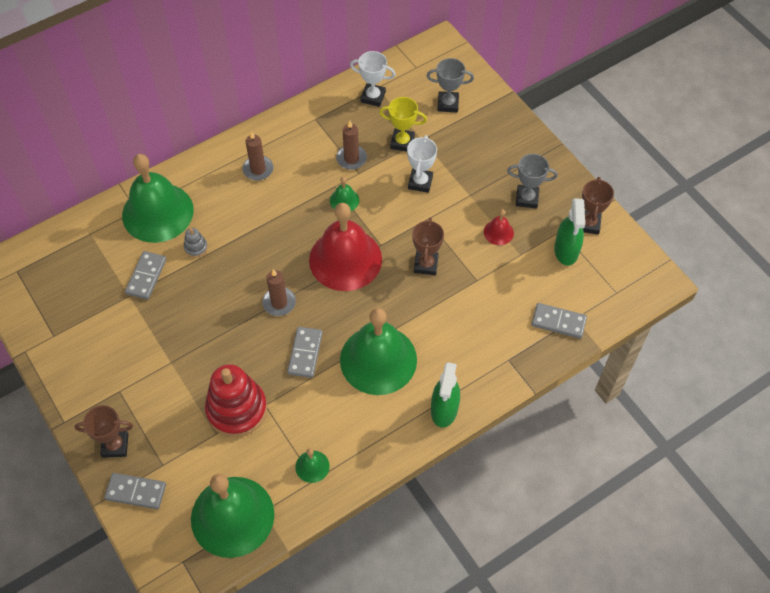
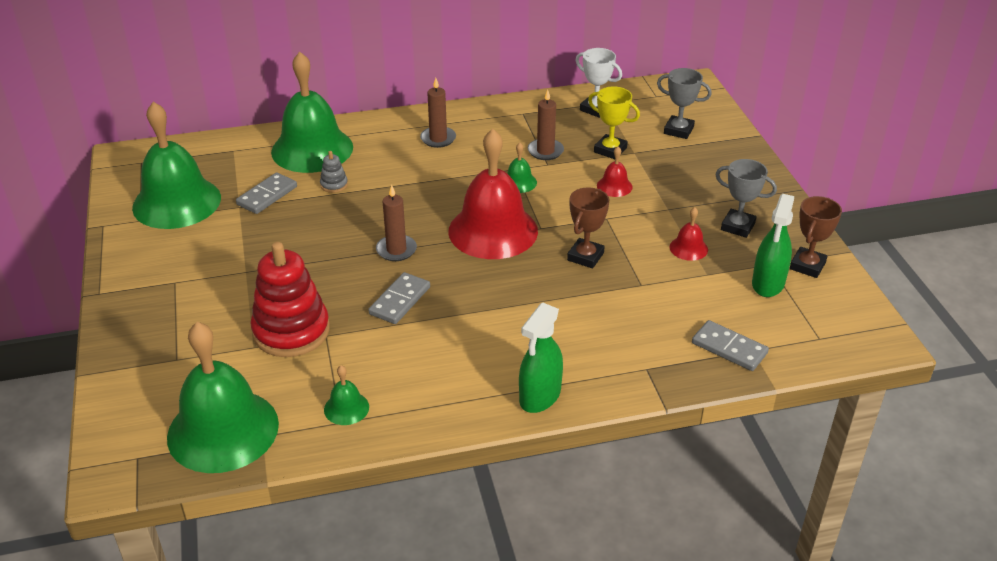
camera: 20 degrees right, 20 degrees down
brown trophy [75,405,133,458] -> none
grey domino [104,473,166,509] -> none
green bell [340,308,417,395] -> green bell moved to [132,102,221,229]
white trophy [407,135,437,193] -> red bell [597,146,633,197]

